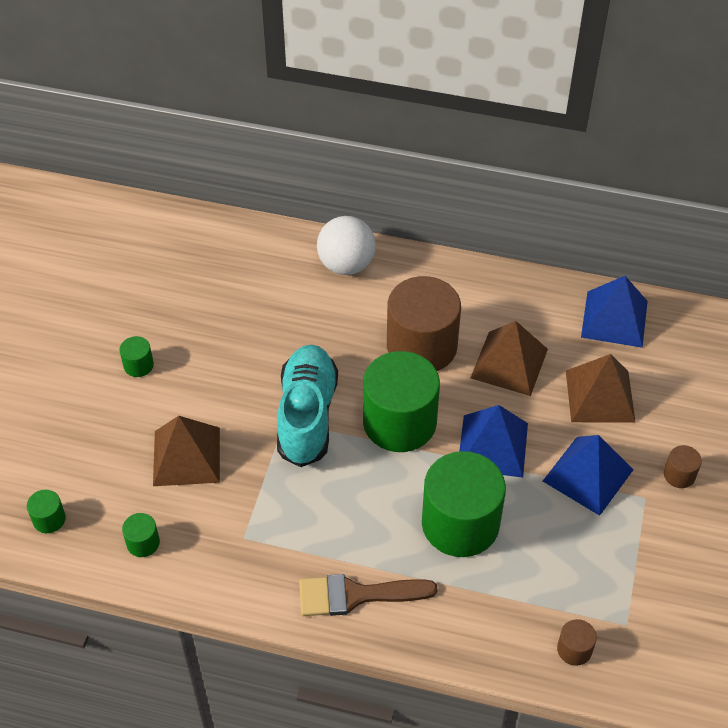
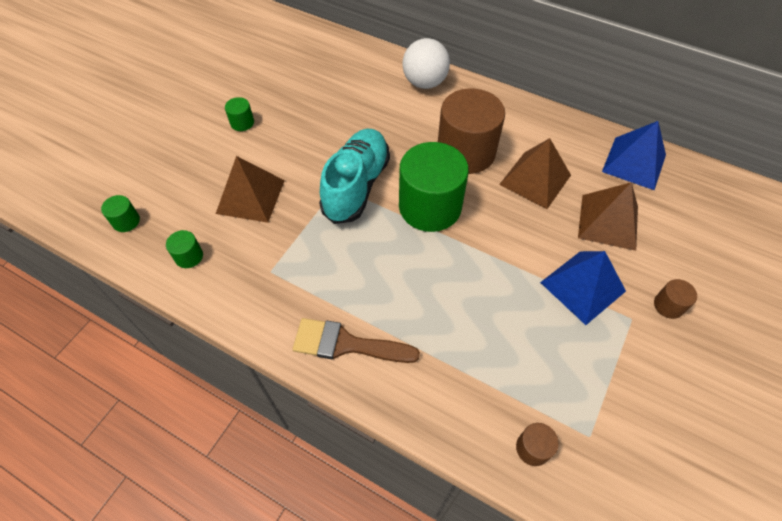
camera: 15 degrees right, 5 degrees up
green cylinder [422,451,506,557] -> none
blue pyramid [459,405,528,478] -> none

